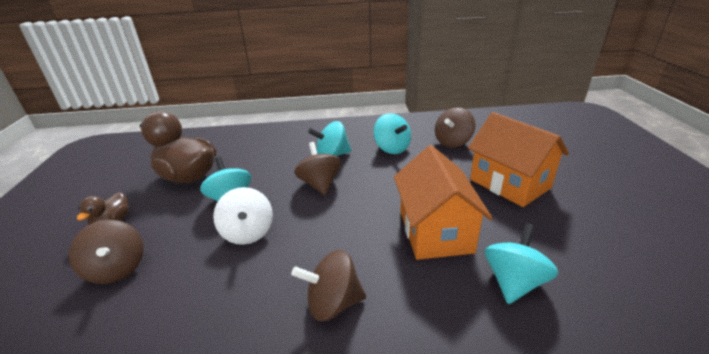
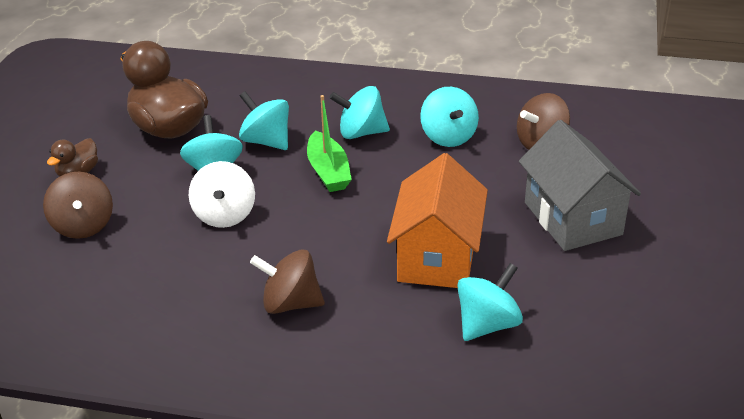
camera: 15 degrees right, 5 degrees up
brown spinning top [294,142,341,195] -> green boat [307,95,352,192]
orange house [468,112,569,207] -> grey house [519,120,641,251]
none -> turquoise spinning top [239,91,289,150]

